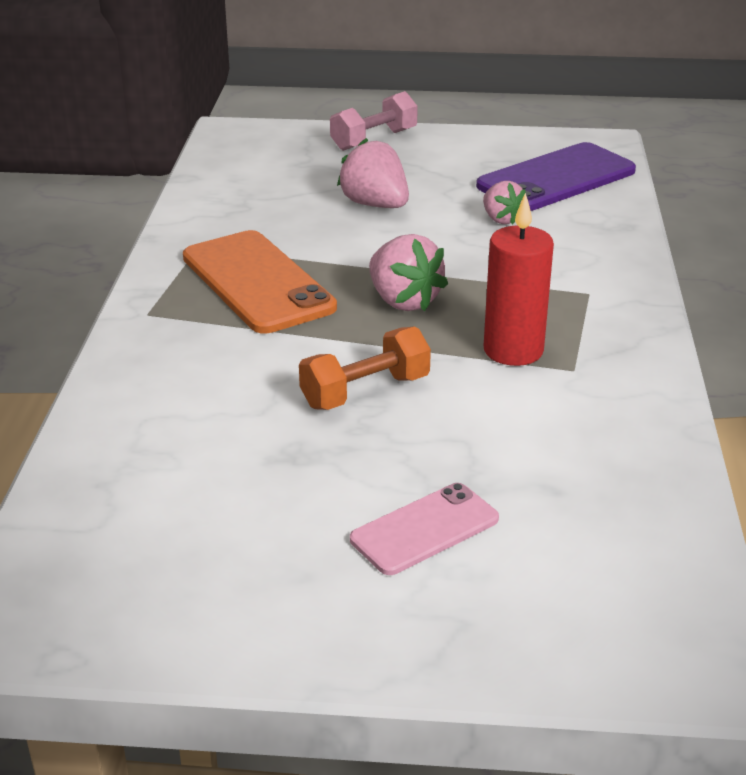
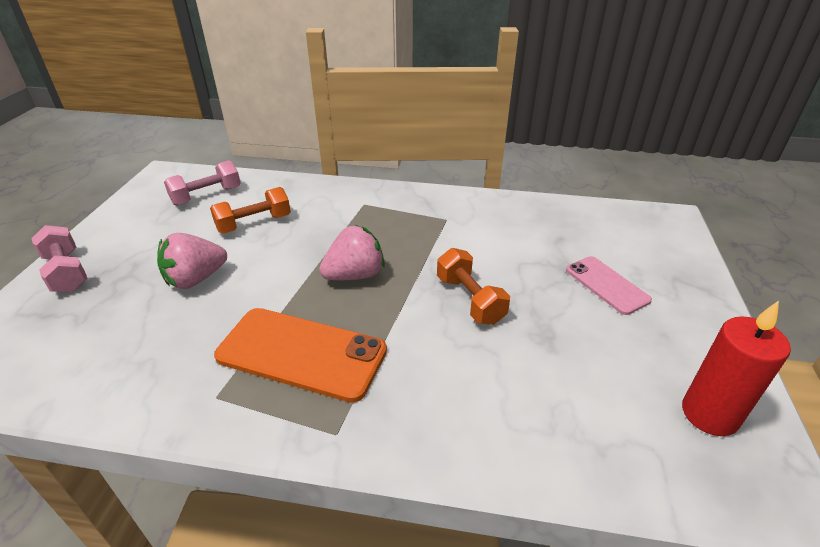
camera: 85 degrees left, 5 degrees up
orange phone [183,230,337,334] -> orange phone turned 45 degrees clockwise [214,308,387,403]
purple phone [476,142,636,211] -> pink dumbbell [164,160,241,206]
pink strawberry [483,181,526,225] -> orange dumbbell [210,187,291,234]
red candle [484,193,554,366] -> red candle moved to [682,301,791,436]

